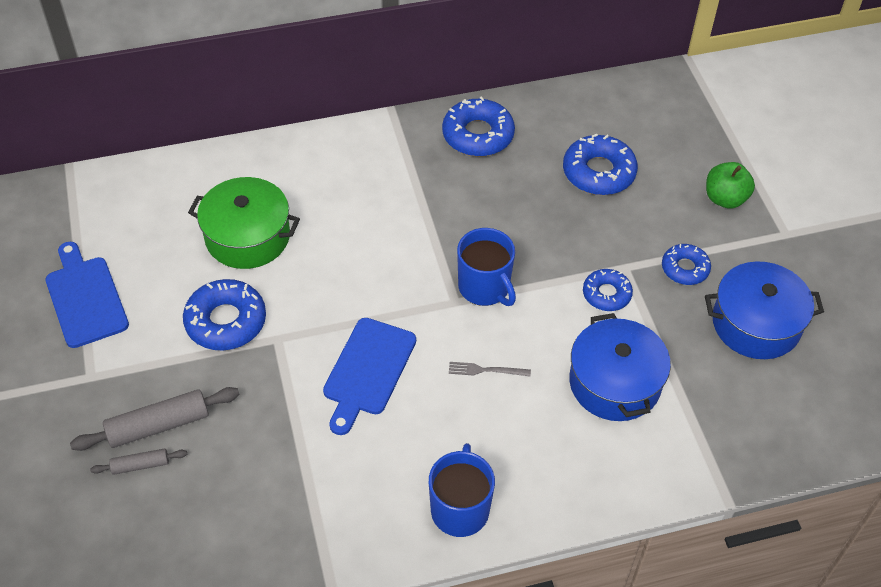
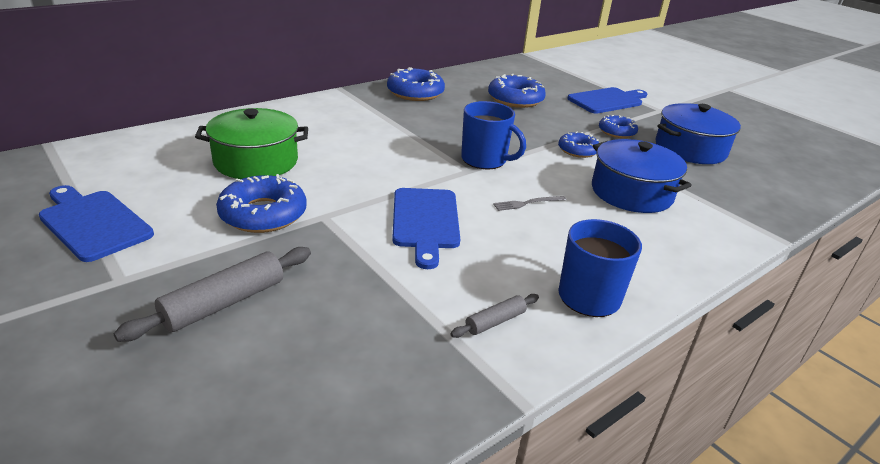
camera: 25 degrees left, 20 degrees down
grey rolling pin [90,449,187,475] -> grey rolling pin moved to [450,294,539,338]
green apple [706,162,755,209] -> blue cutting board [567,87,647,114]

